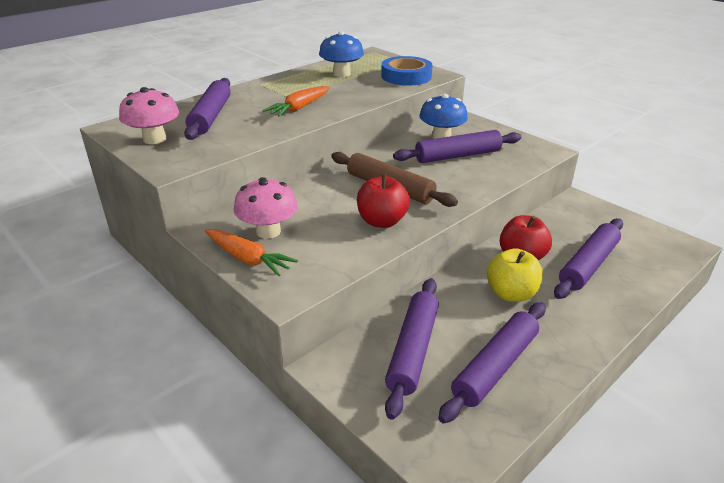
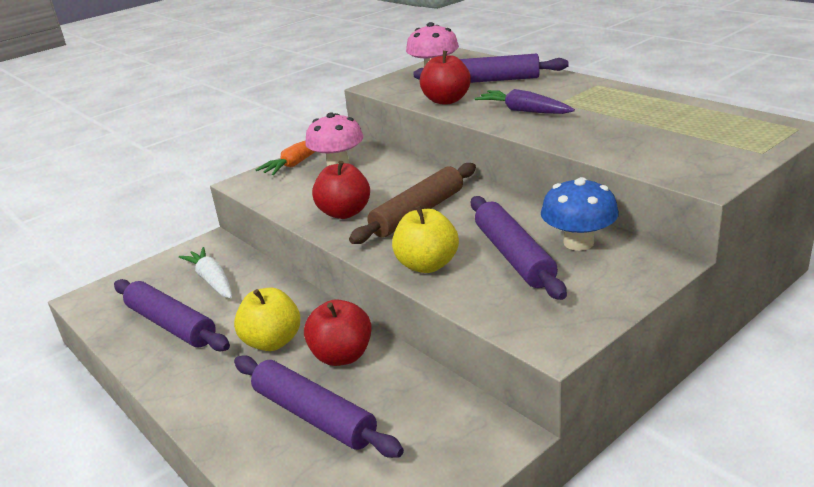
camera: 95 degrees right, 5 degrees down
orange carrot [263,86,330,117] -> purple carrot [475,89,575,114]
blue mushroom [319,31,364,77] -> none
blue tape [381,56,433,85] -> none
purple rolling pin [385,278,439,420] -> white carrot [179,247,232,298]
none -> yellow apple [392,206,459,273]
none -> red apple [420,51,471,105]

